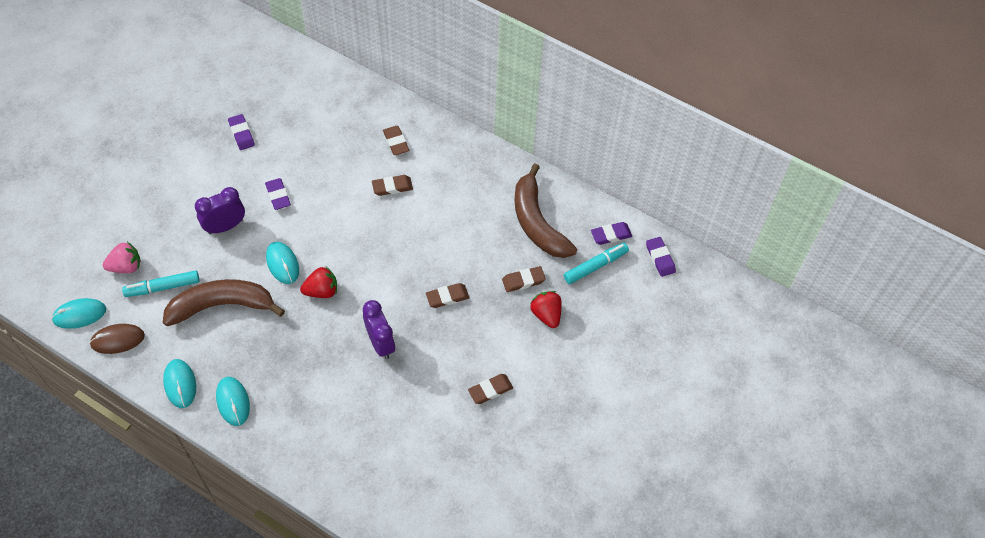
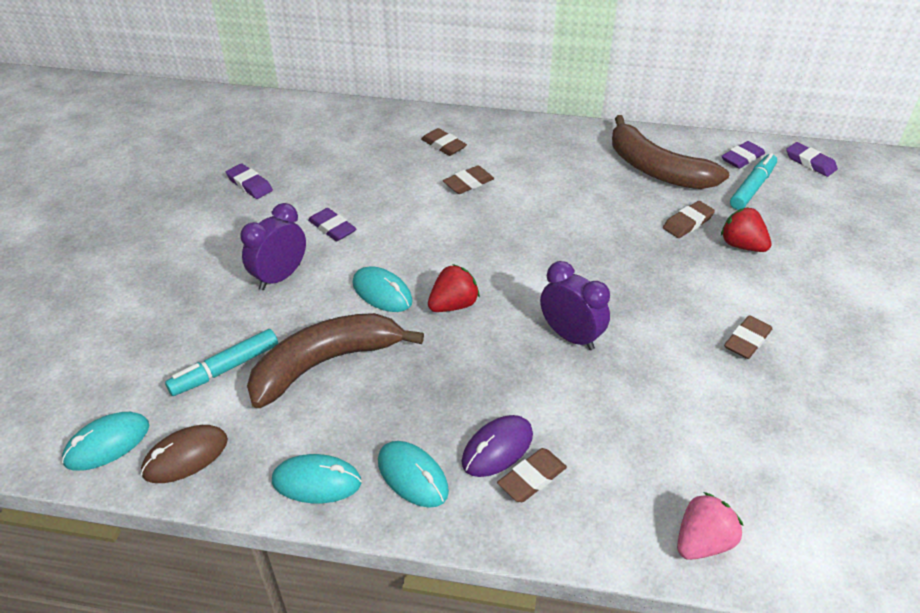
camera: 20 degrees left, 15 degrees down
pink strawberry [103,242,141,273] -> pink strawberry moved to [677,492,743,560]
turquoise mouse [163,359,196,408] -> turquoise mouse turned 45 degrees counterclockwise [272,454,361,503]
brown eraser [426,283,469,308] -> brown eraser moved to [497,448,567,502]
none -> purple mouse [462,415,533,477]

